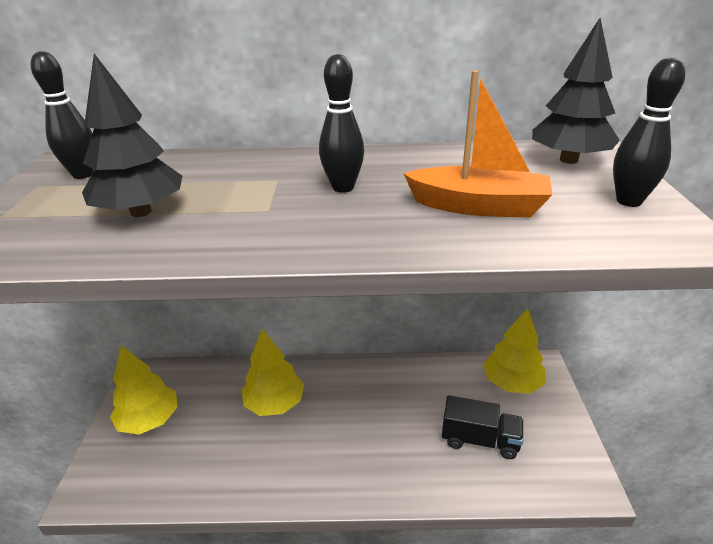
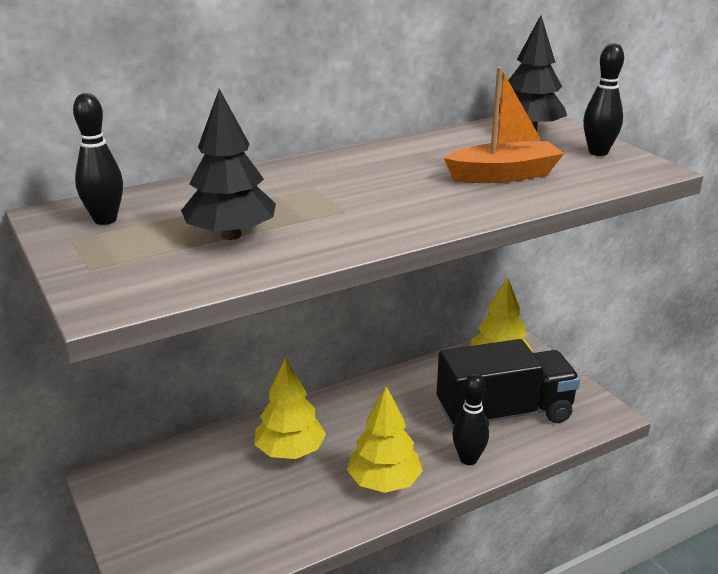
camera: 30 degrees left, 5 degrees down
yellow tree [110,346,177,434] -> yellow tree moved to [347,386,423,493]
black bowling pin [319,54,364,193] -> black bowling pin moved to [452,373,489,465]
black truck [442,395,524,459] -> black truck [437,339,580,427], size x1.73

